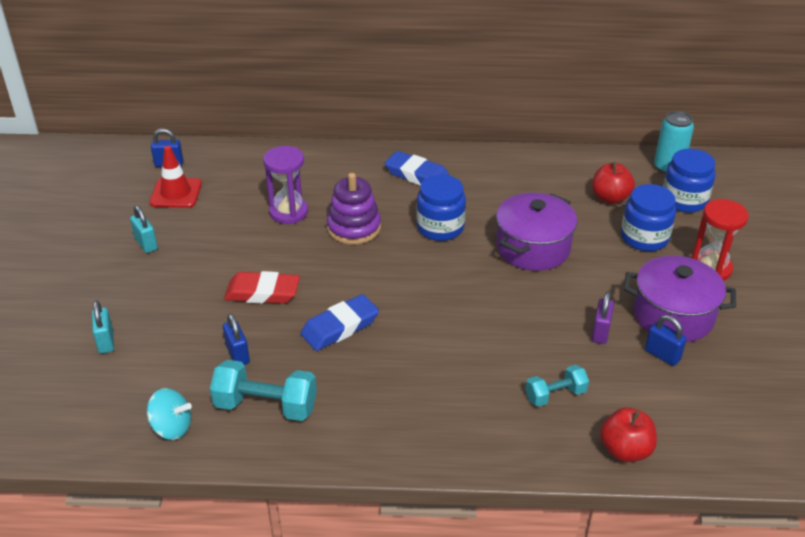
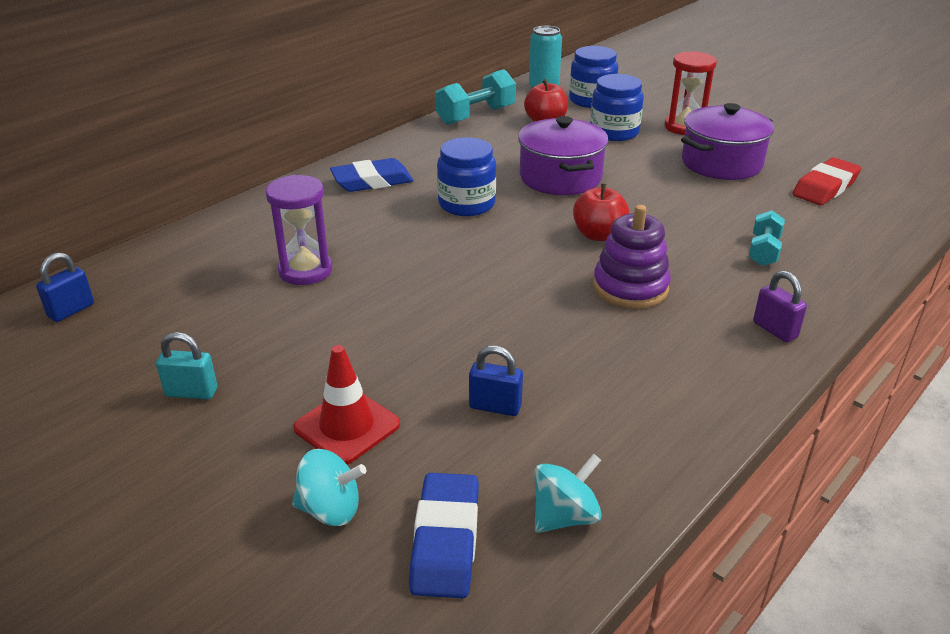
camera: 50 degrees left, 5 degrees down
turquoise padlock [92,300,114,354] -> turquoise spinning top [292,449,366,526]
red traffic cone [149,146,202,208] -> red traffic cone moved to [293,345,400,464]
turquoise dumbbell [210,360,317,421] -> turquoise dumbbell moved to [435,69,516,125]
red eraser [224,271,300,304] -> red eraser moved to [792,158,861,205]
blue eraser [301,294,379,351] -> blue eraser moved to [409,473,479,598]
purple stacking toy [327,173,381,245] -> purple stacking toy moved to [593,205,671,309]
purple padlock [592,291,614,344] -> purple padlock moved to [753,271,807,342]
red apple [600,408,657,462] -> red apple moved to [573,183,629,241]
blue padlock [645,315,687,366] -> none

